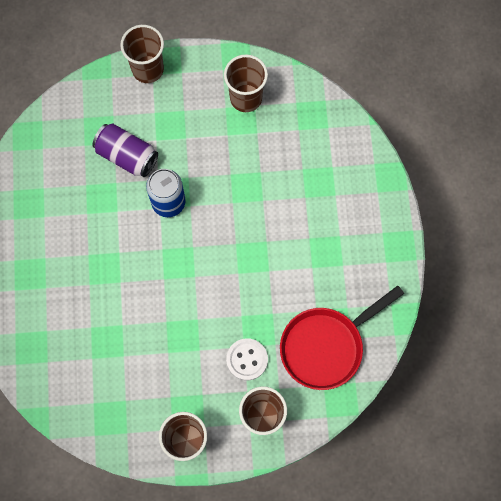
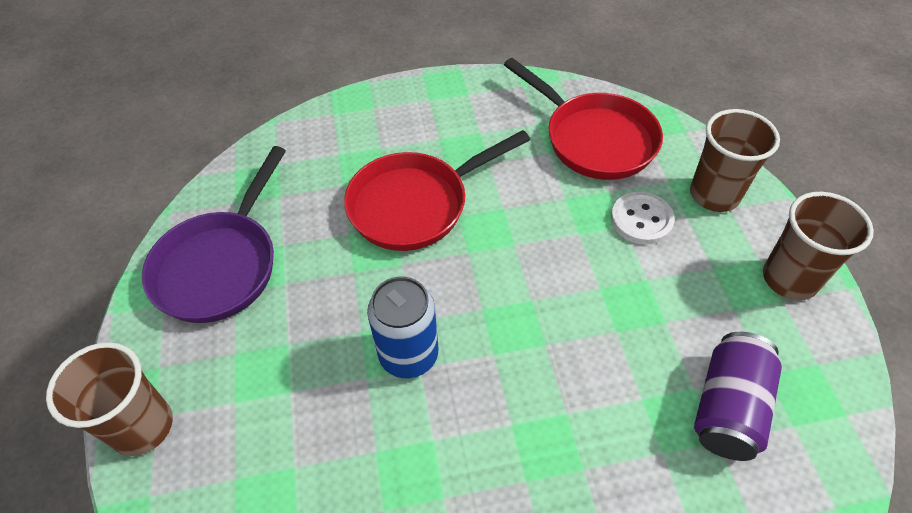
camera: 95 degrees left, 20 degrees down
purple can [92,123,158,177] -> purple can moved to [694,332,782,461]
brown cup [224,54,268,112] -> purple pan [142,146,286,323]
none -> red pan [344,130,530,251]

